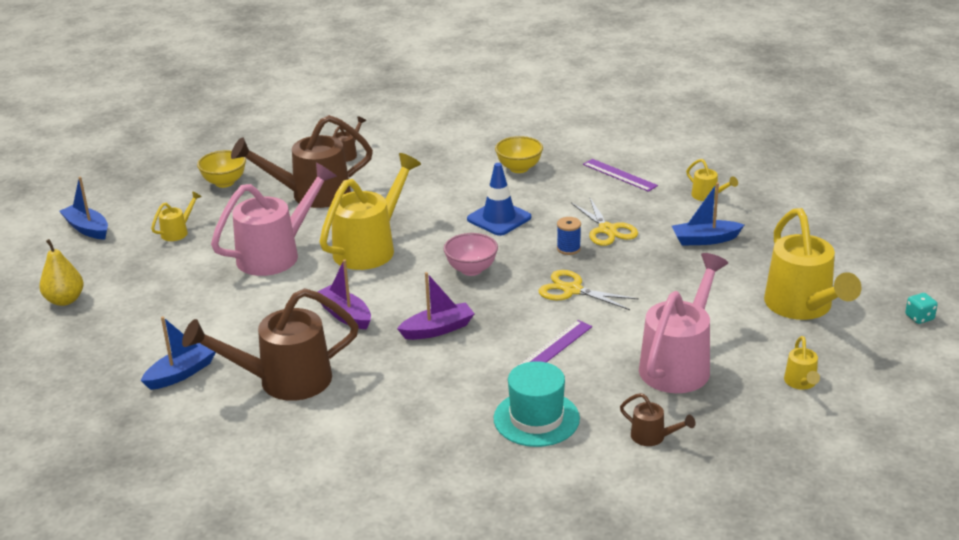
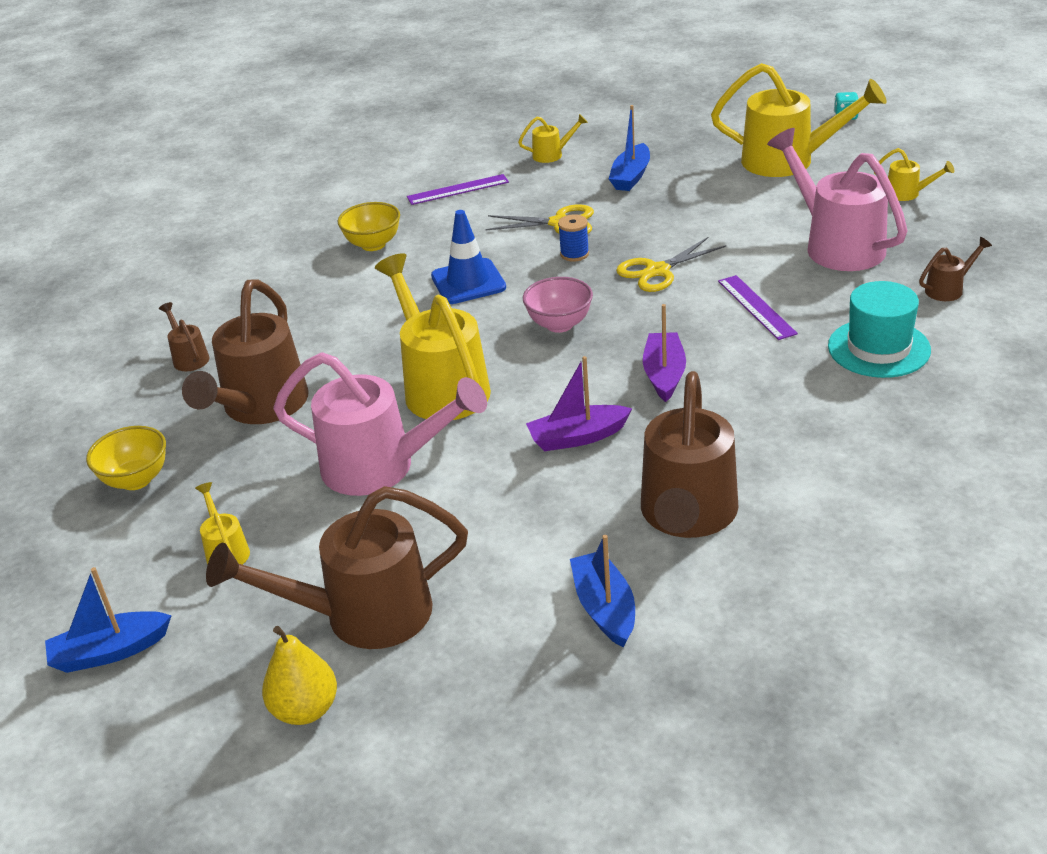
camera: 60 degrees left, 5 degrees up
pink watering can [211,162,337,276] -> pink watering can turned 120 degrees clockwise [273,352,487,496]
none -> brown watering can [206,486,468,649]

